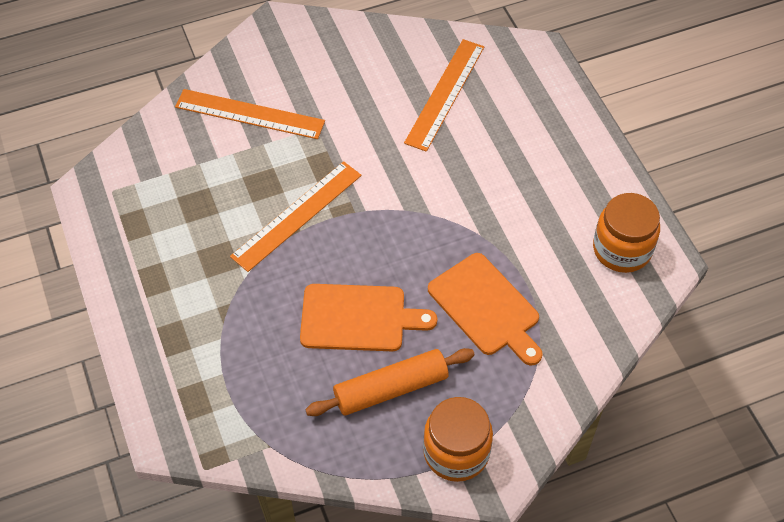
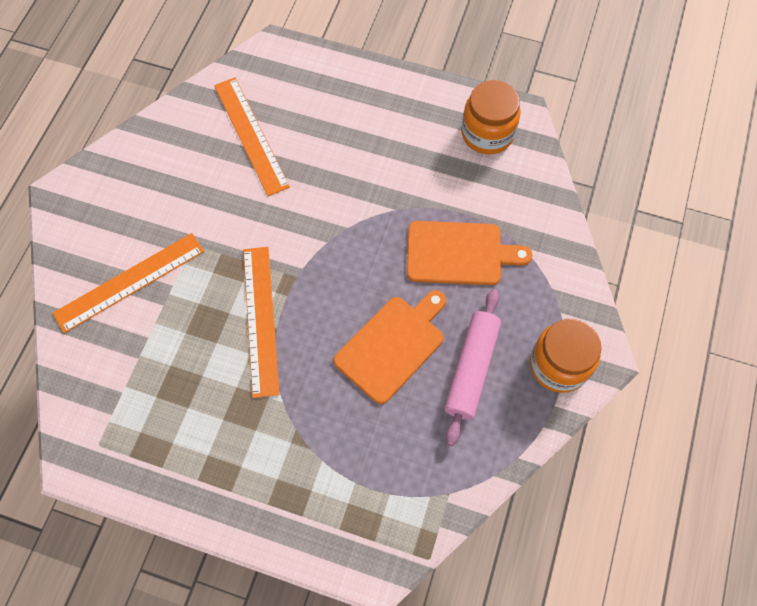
camera: 50 degrees left, 10 degrees up
orange rolling pin [305,348,475,416] -> pink rolling pin [444,289,501,446]

